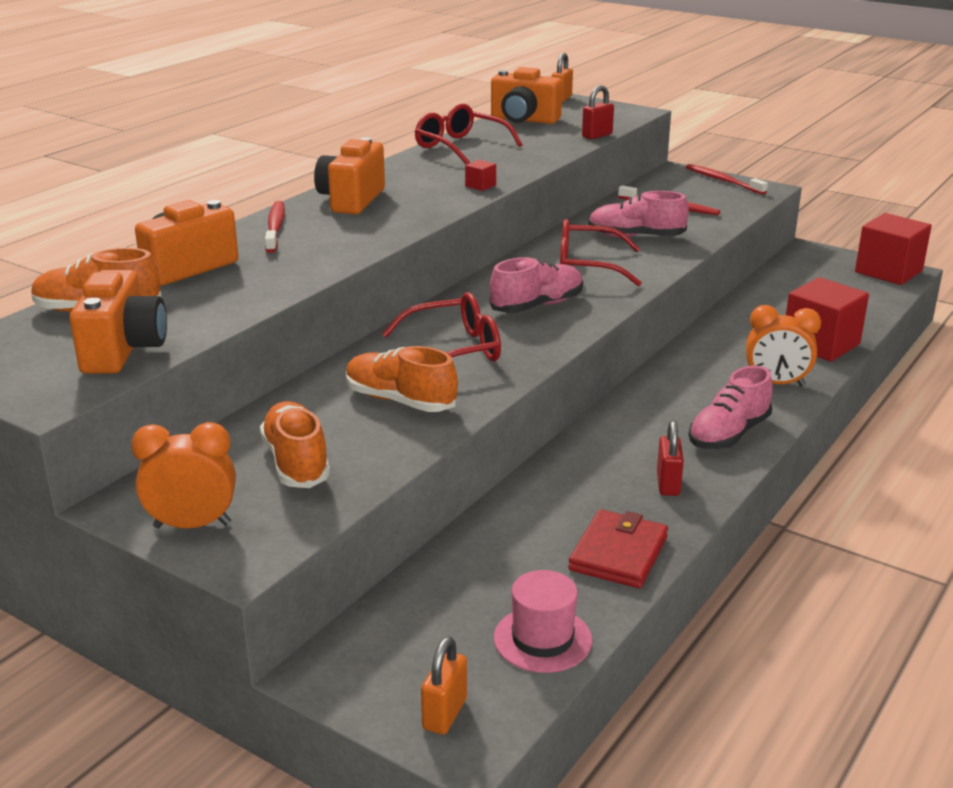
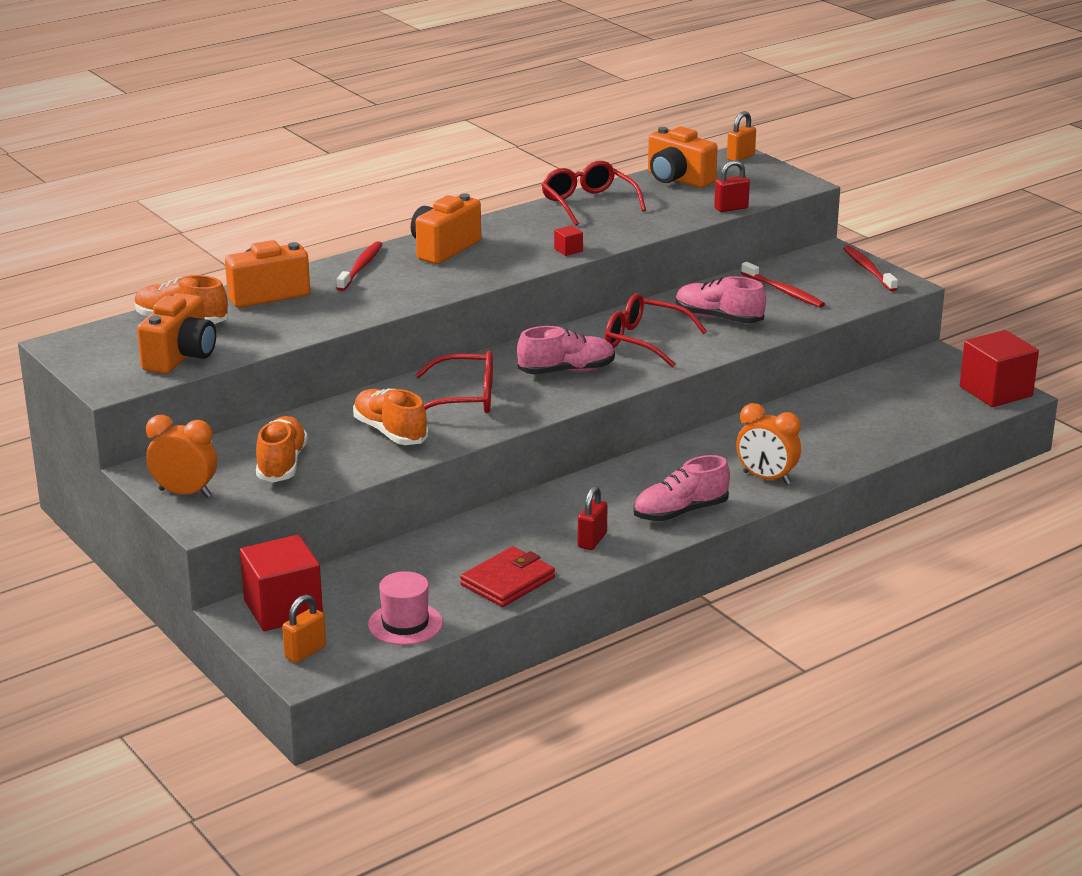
camera: 20 degrees right, 0 degrees up
red cube [786,277,869,362] -> red cube moved to [240,535,323,631]

